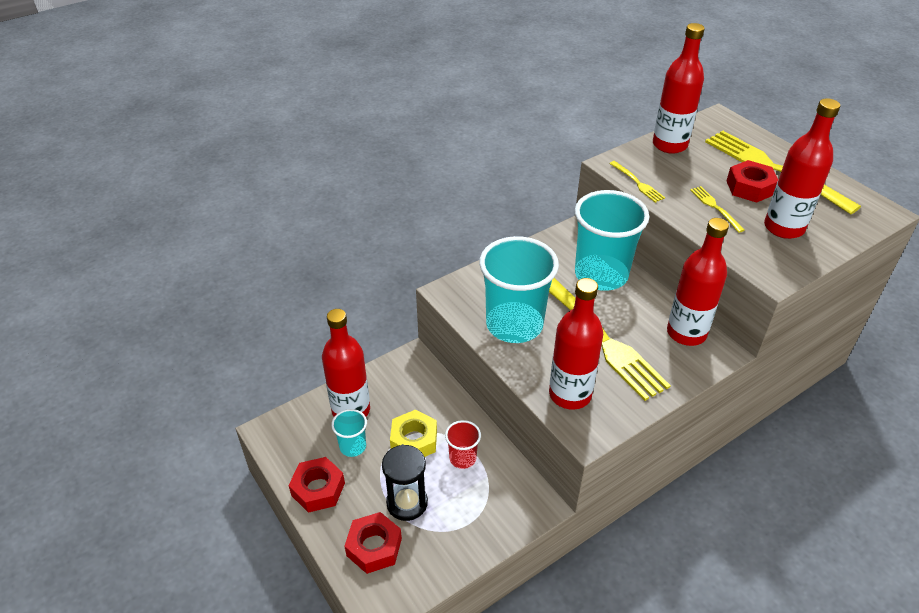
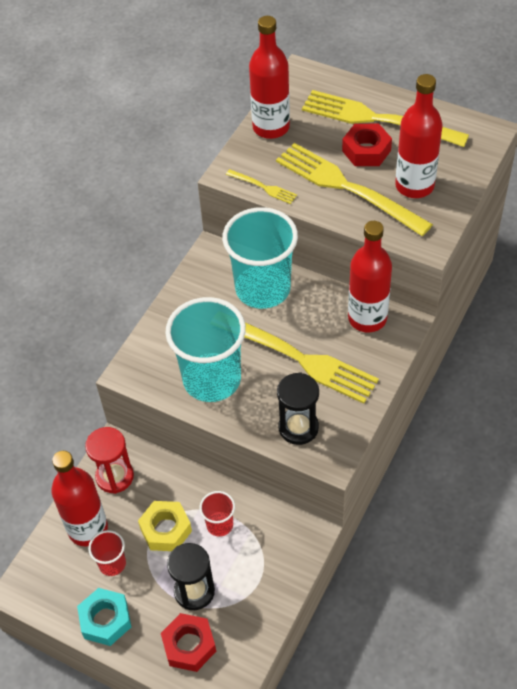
camera: 25 degrees left, 10 degrees up
red nut [288,457,345,513] -> turquoise nut [77,588,131,646]
turquoise cup [331,409,367,457] -> red cup [88,530,126,576]
red bottle [549,278,603,410] -> black hourglass [277,372,319,445]
yellow fork [690,186,745,233] -> yellow fork [276,143,433,236], size x2.28
none -> red hourglass [85,427,134,494]

